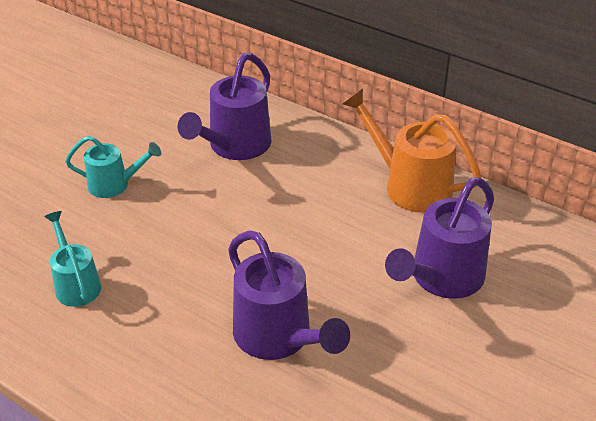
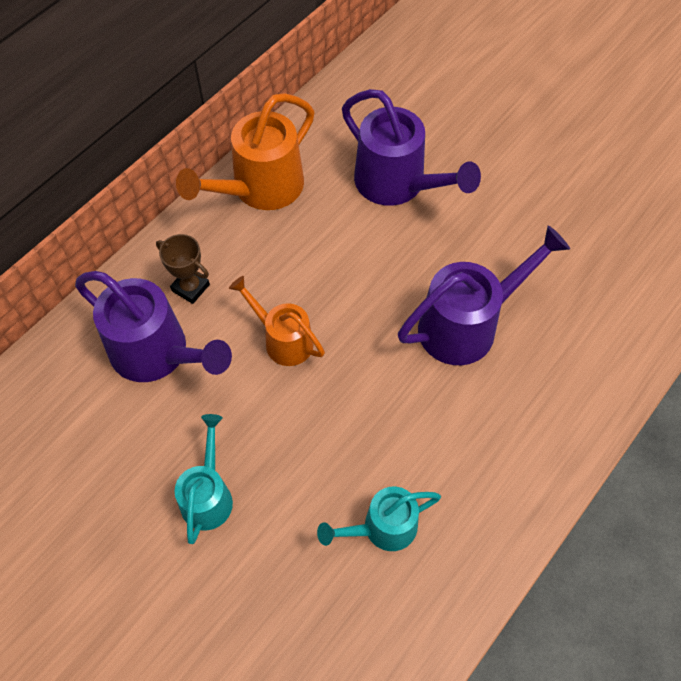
camera: 85 degrees left, 20 degrees up
none -> brown trophy [156,234,210,304]
none -> orange watering can [229,276,325,366]

